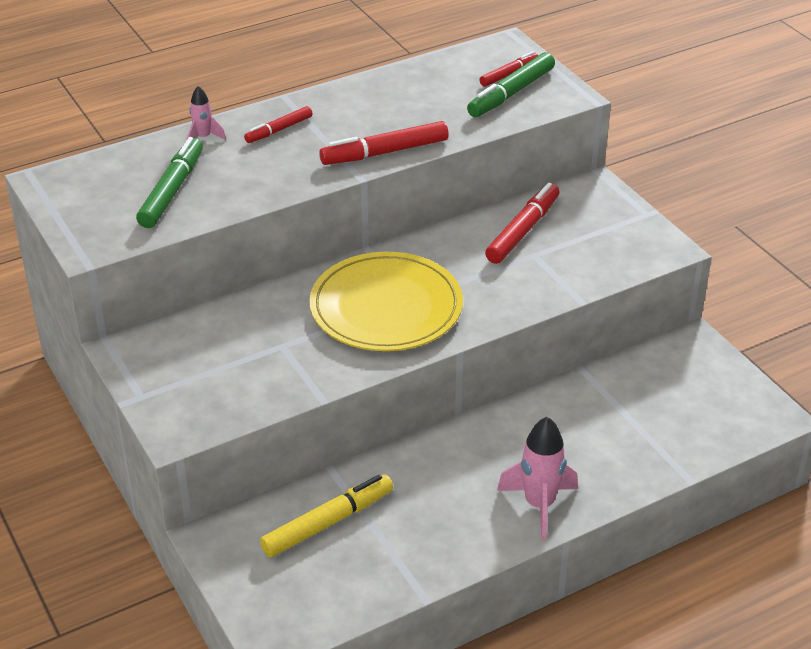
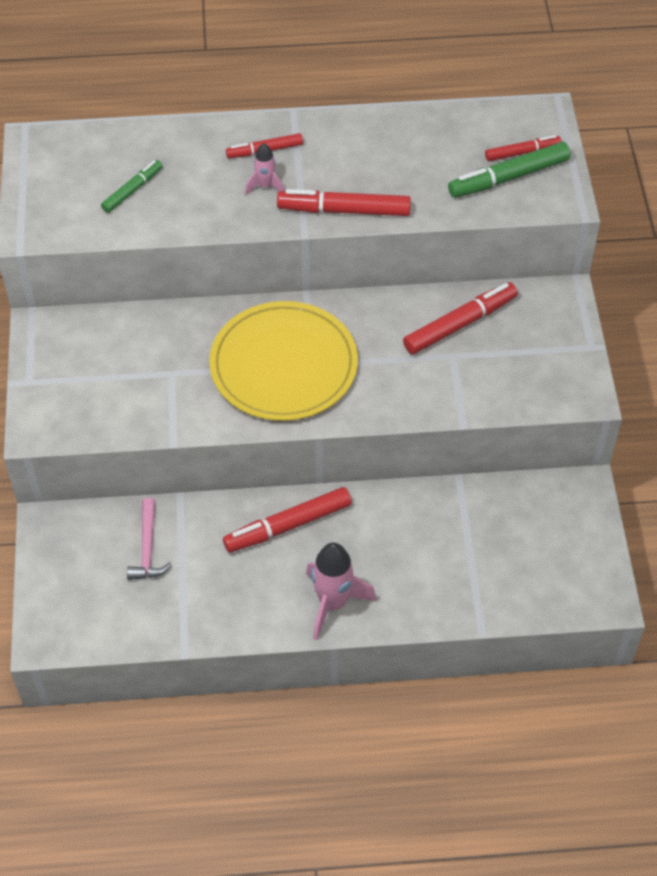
camera: 25 degrees right, 15 degrees up
green marker [136,137,203,228] -> green marker [101,160,162,213], size x0.60
pink rocket [187,86,226,140] -> pink rocket moved to [245,143,284,195]
yellow marker [260,474,393,557] -> pink hammer [127,498,172,580]
none -> red marker [223,487,352,552]

